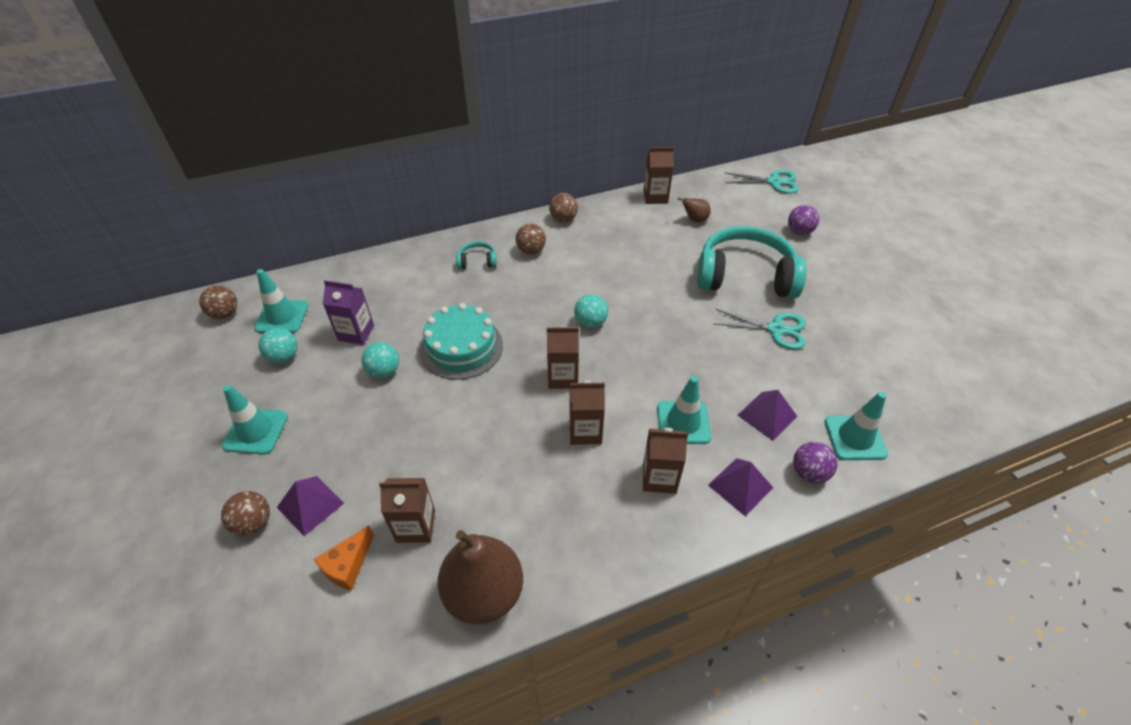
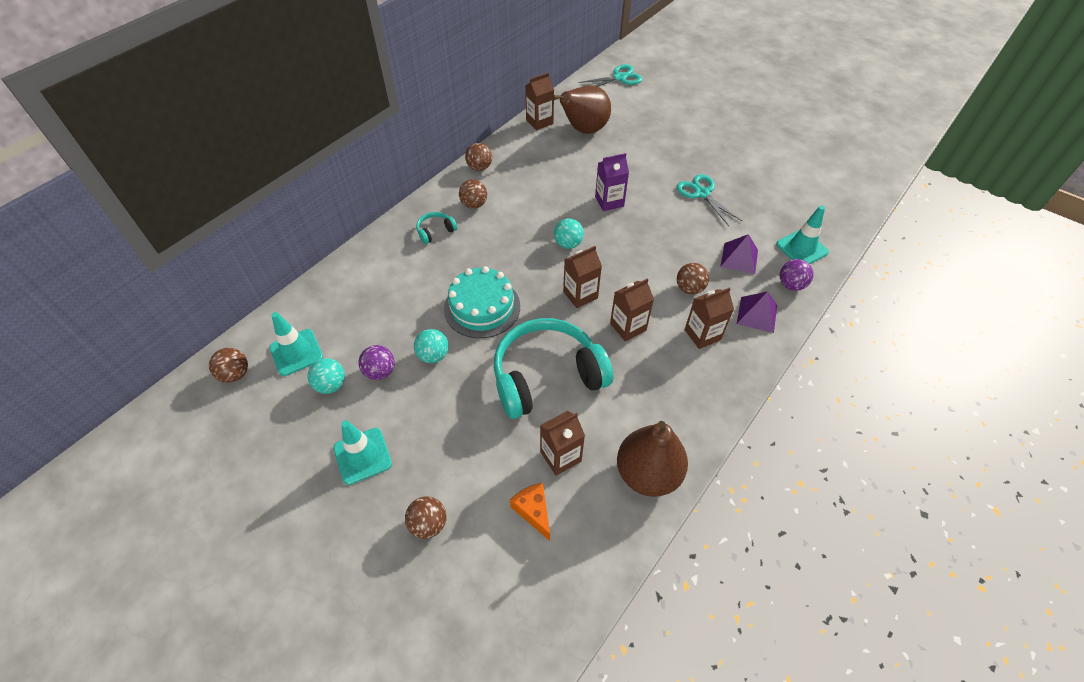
camera: 30 degrees left, 5 degrees up
purple pyramid [277,476,344,536] -> none
orange cheese [314,525,374,591] -> orange cheese turned 150 degrees clockwise [510,483,550,541]
purple carton [323,280,374,345] -> purple carton moved to [595,153,629,211]
turquoise traffic cone [657,376,711,444] -> brown ball [677,263,709,294]
brown pear [678,198,711,222] -> brown pear [552,86,611,134], size x2.18
turquoise headphones [697,226,807,298] -> turquoise headphones moved to [494,318,613,419]
turquoise scissors [715,309,806,349] -> turquoise scissors turned 105 degrees counterclockwise [677,174,742,226]
purple ball [788,205,819,235] -> purple ball moved to [359,345,395,380]

